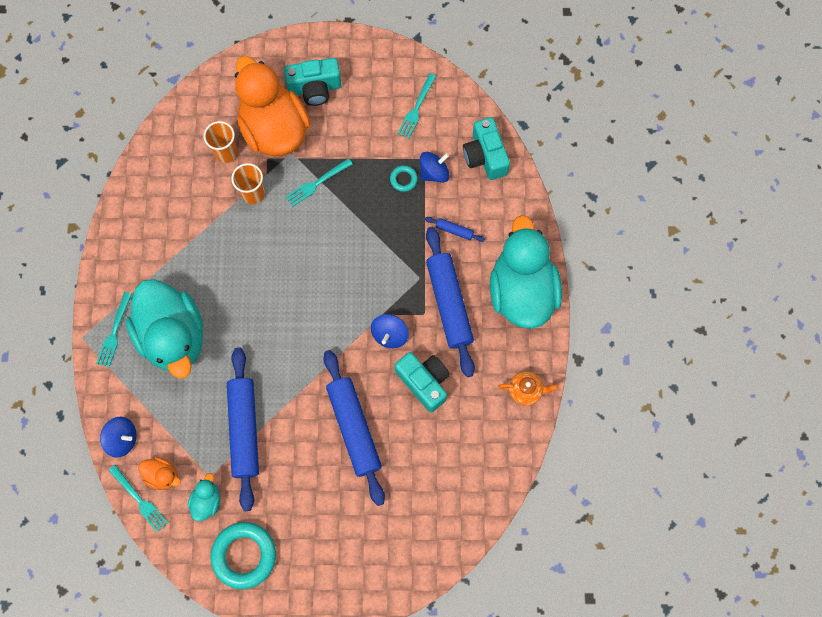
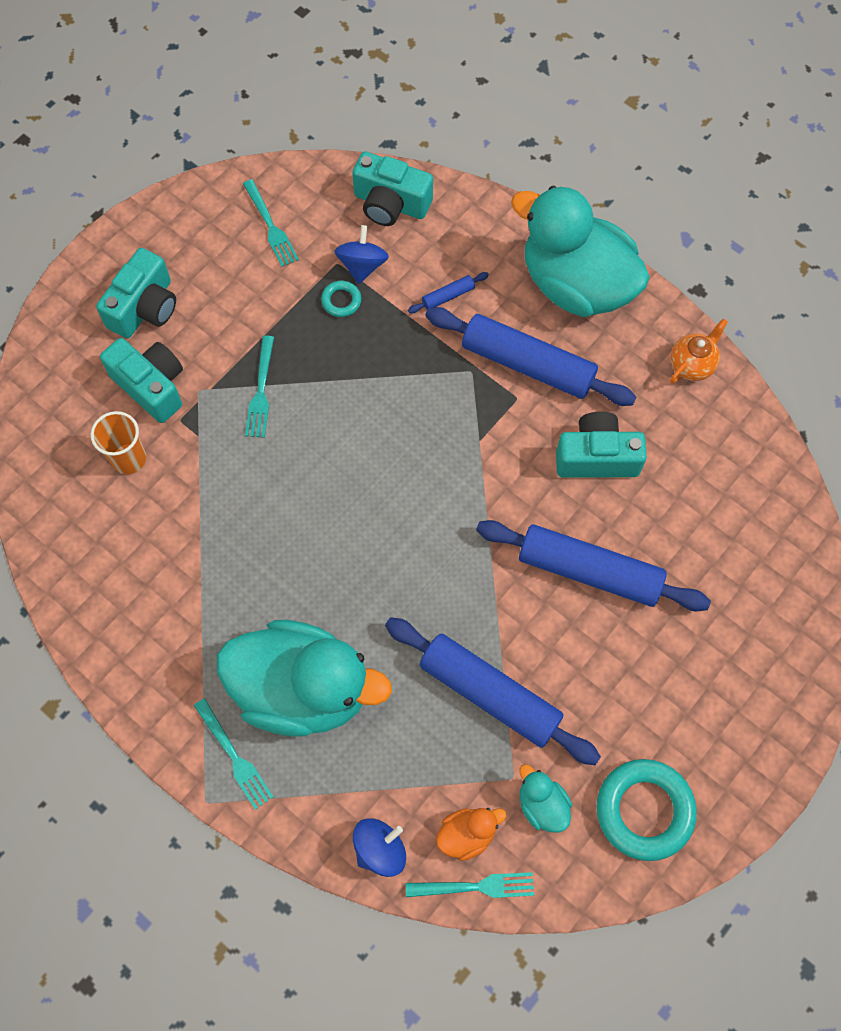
camera: 50 degrees left, 5 degrees down
orange cup [231,163,265,204] -> none
orange duck [235,56,311,156] -> turquoise camera [100,338,183,423]
blue spinning top [371,314,409,348] -> none

